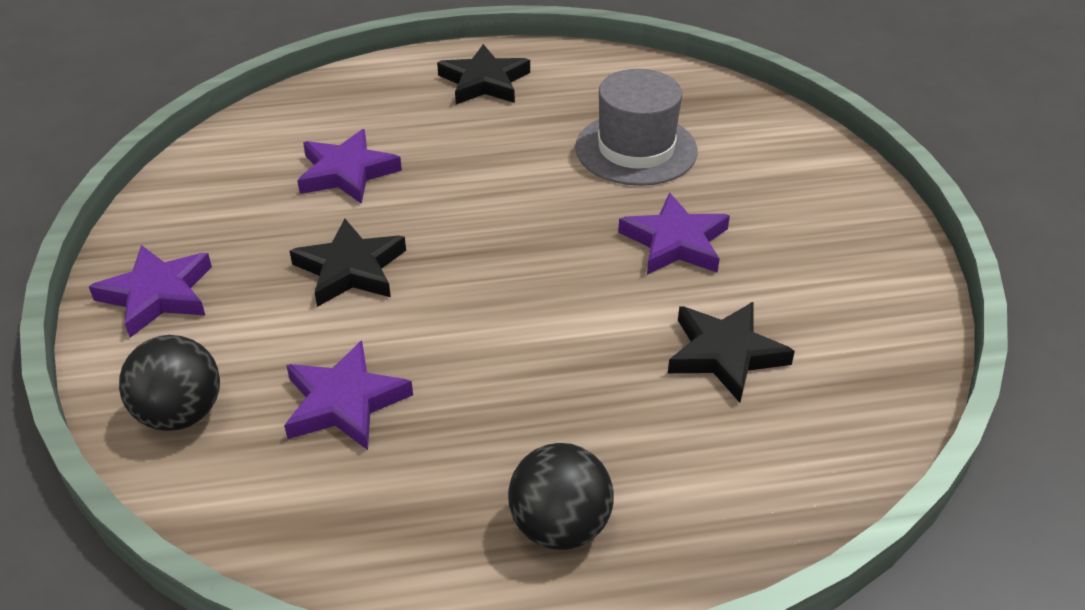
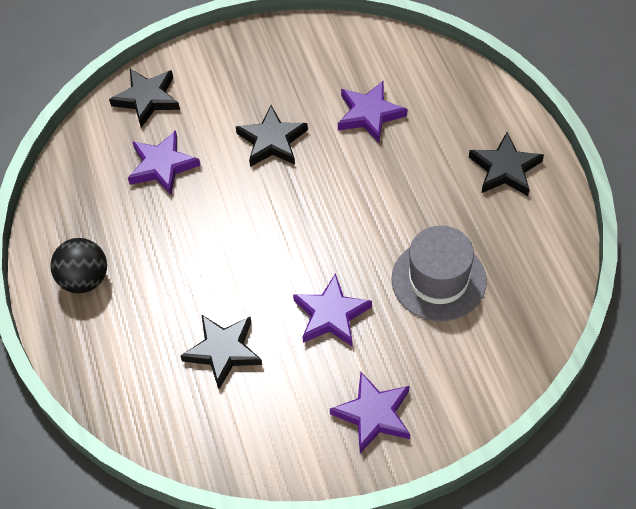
camera: 85 degrees right, 15 degrees up
purple star [89,245,212,338] -> purple star moved to [330,371,410,453]
black ball [119,335,220,431] -> black star [109,69,180,128]

